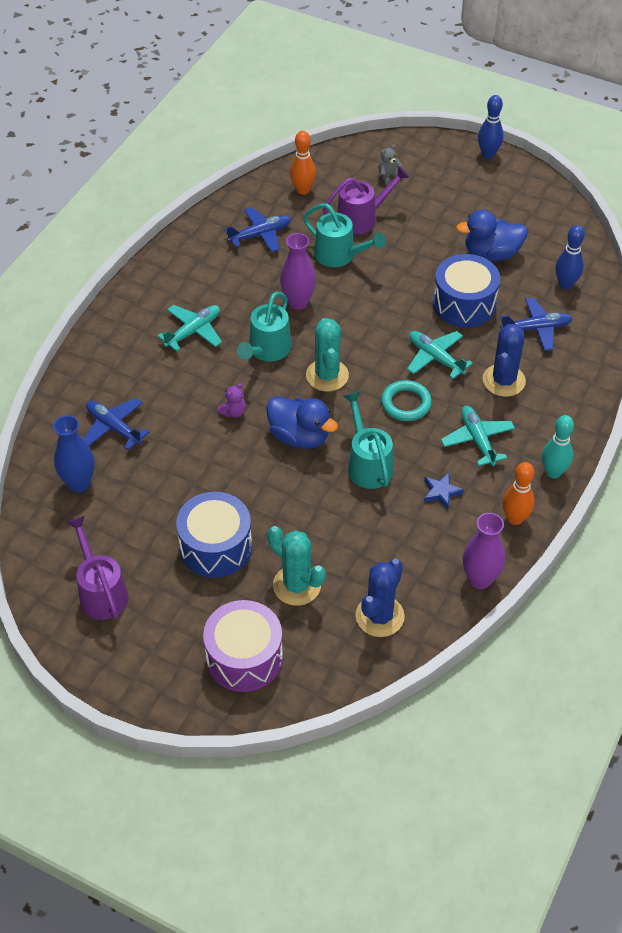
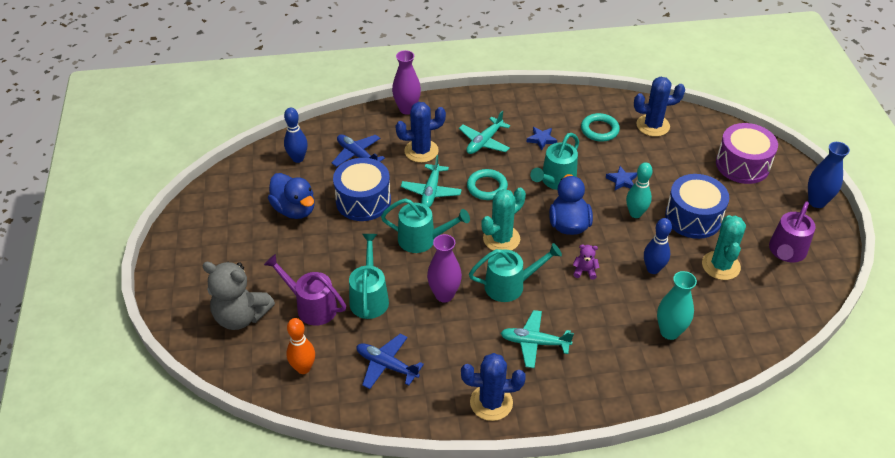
camera: 125 degrees left, 5 degrees down
blue vase [53,415,95,492] -> blue vase moved to [808,142,850,208]
blue plane [83,398,150,450] -> turquoise vase [657,271,697,340]
turquoise cactus [268,526,326,606] -> turquoise cactus moved to [702,215,746,280]
grey teddy bear [379,145,402,185] -> grey teddy bear [202,262,275,330], size x2.33
purple vase [463,513,505,589] -> purple vase moved to [392,50,421,115]
blue bowling pin [478,95,503,159] -> blue bowling pin moved to [644,218,672,274]
orange bowling pin [503,462,535,525] -> none
turquoise bowling pin [542,415,574,478] -> turquoise bowling pin moved to [626,162,653,218]
none -> turquoise watering can [381,198,470,253]
none -> blue cactus [461,353,526,421]
none -> turquoise ring [581,113,620,142]
none -> blue star [606,166,637,190]

